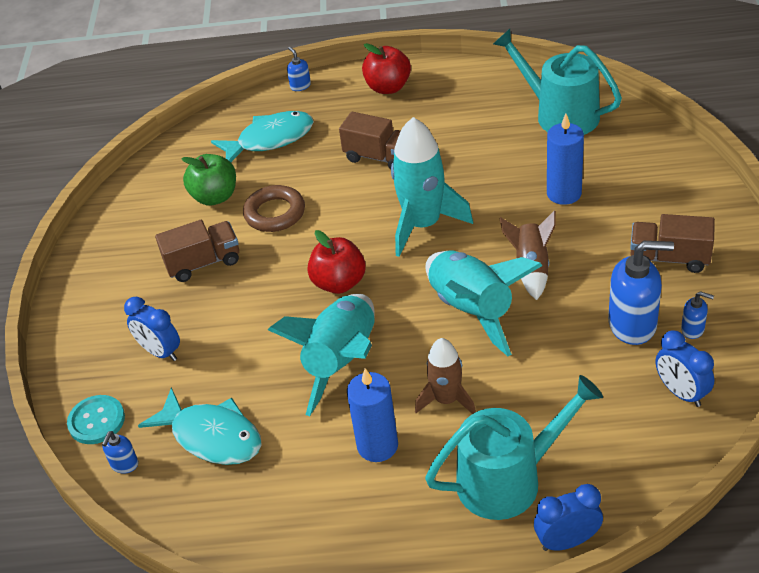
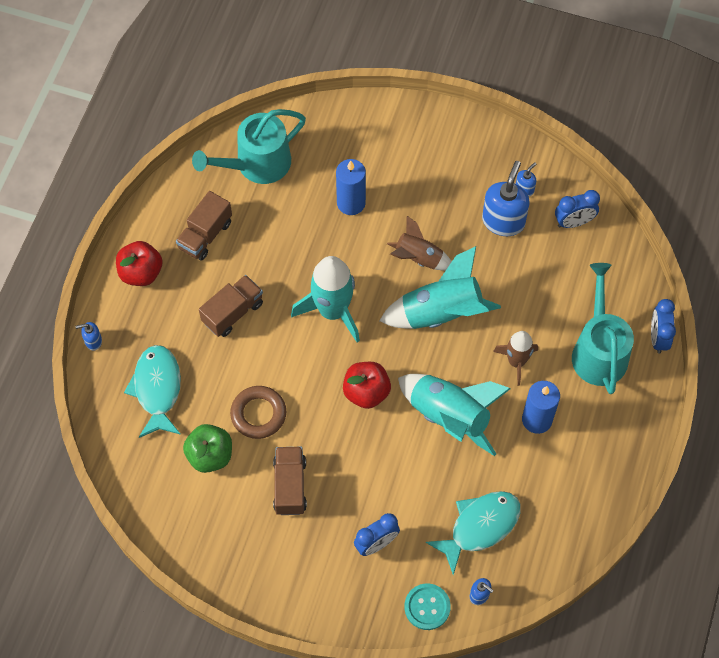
camera: 75 degrees left, 20 degrees up
brown truck [630,214,715,273] -> brown truck moved to [176,191,232,261]

